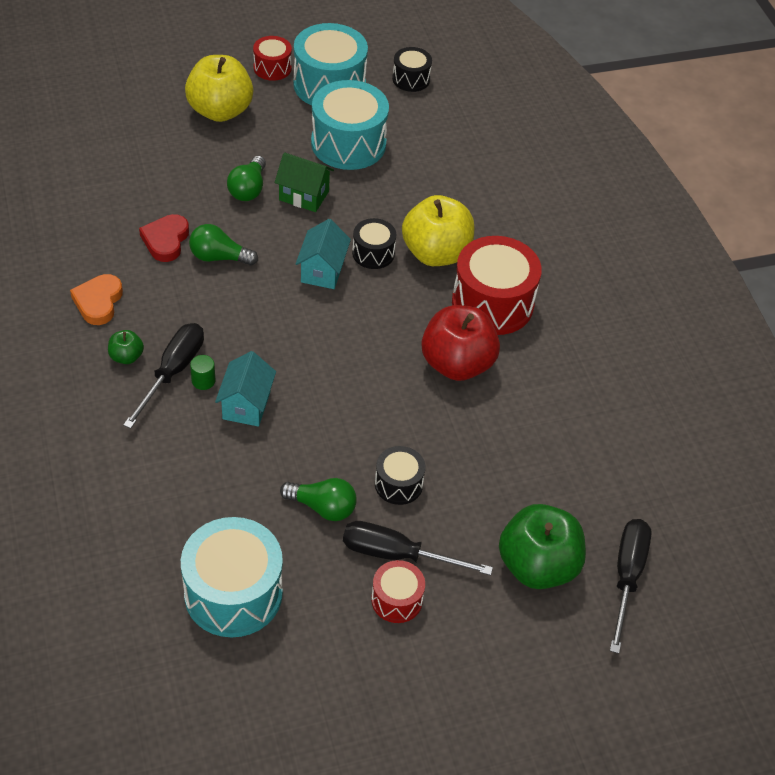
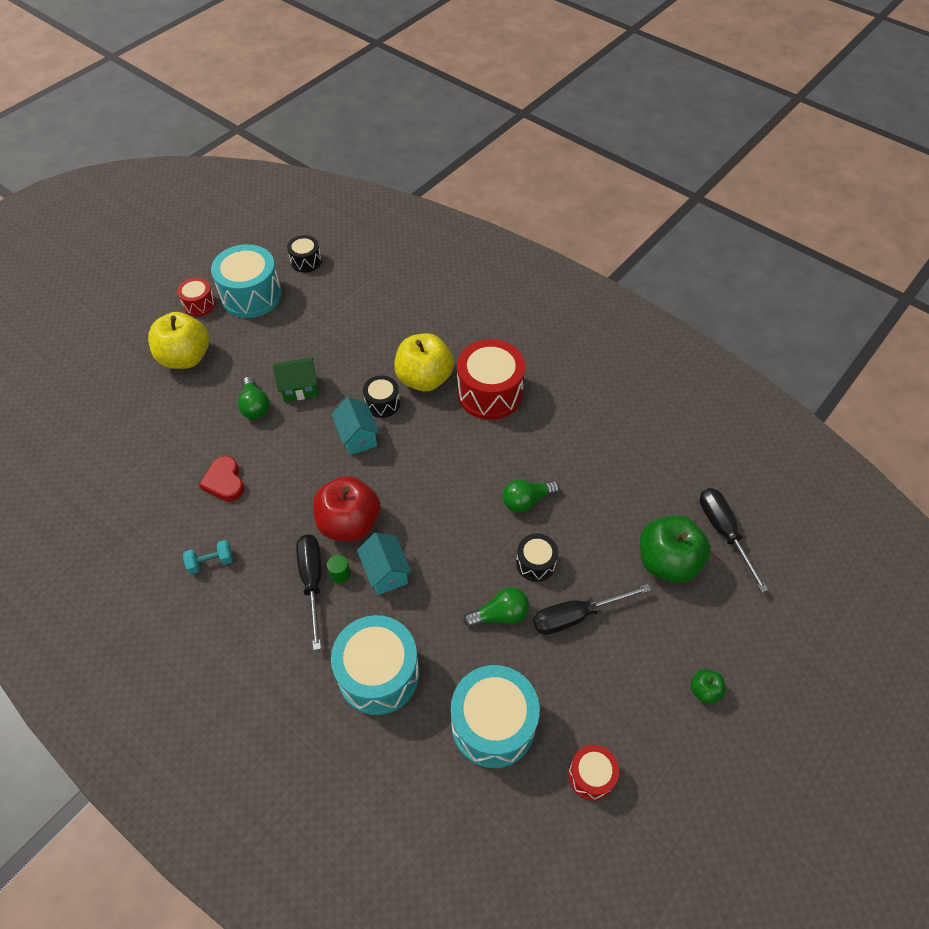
camera: 30 degrees left, 5 degrees up
orange heart [70,274,123,325] -> turquoise dumbbell [183,540,233,574]
green apple [108,330,144,364] -> green apple moved to [691,669,726,704]
green light bulb [189,224,258,266] -> green light bulb moved to [503,479,560,513]
turquoise drum [311,80,389,170] -> turquoise drum moved to [331,615,419,715]
red drum [371,560,425,623] -> red drum moved to [568,745,619,800]
red apple [421,305,500,381] -> red apple moved to [313,476,380,541]

